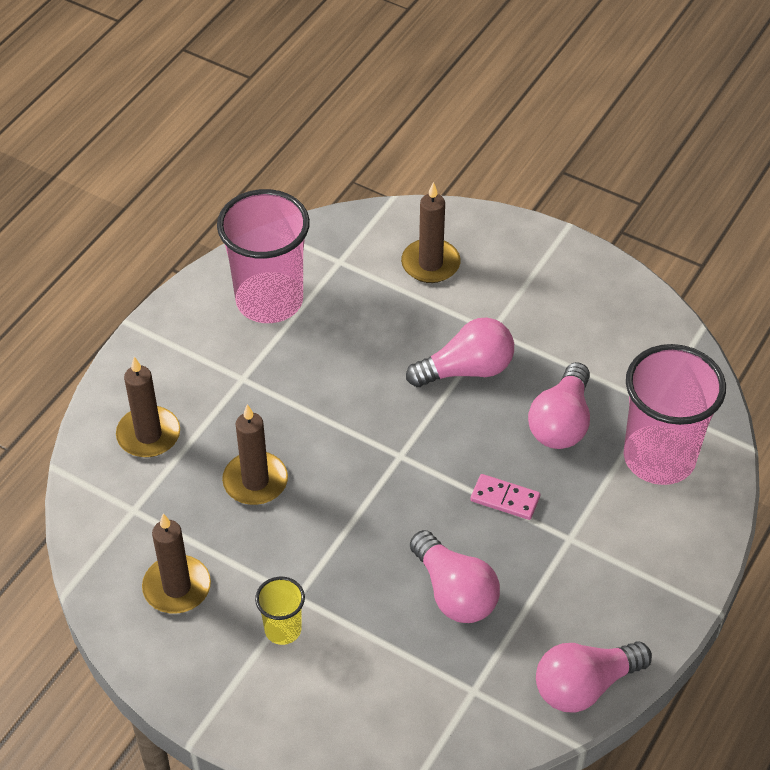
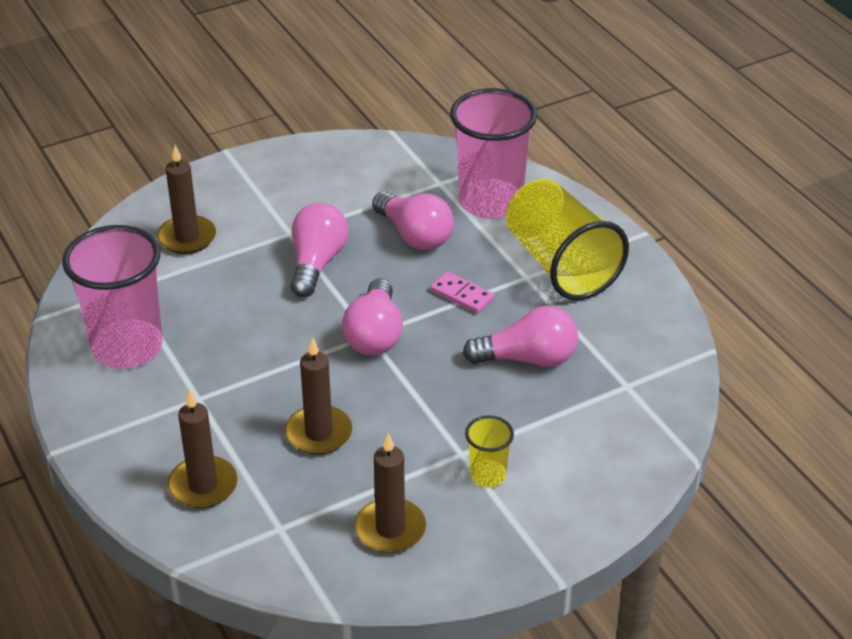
camera: 60 degrees left, 10 degrees down
pink domino [470,474,540,520] -> pink domino turned 75 degrees clockwise [430,272,494,313]
pink light bulb [536,641,652,712] -> pink light bulb moved to [342,278,403,355]
none -> yellow cup [506,179,629,300]

